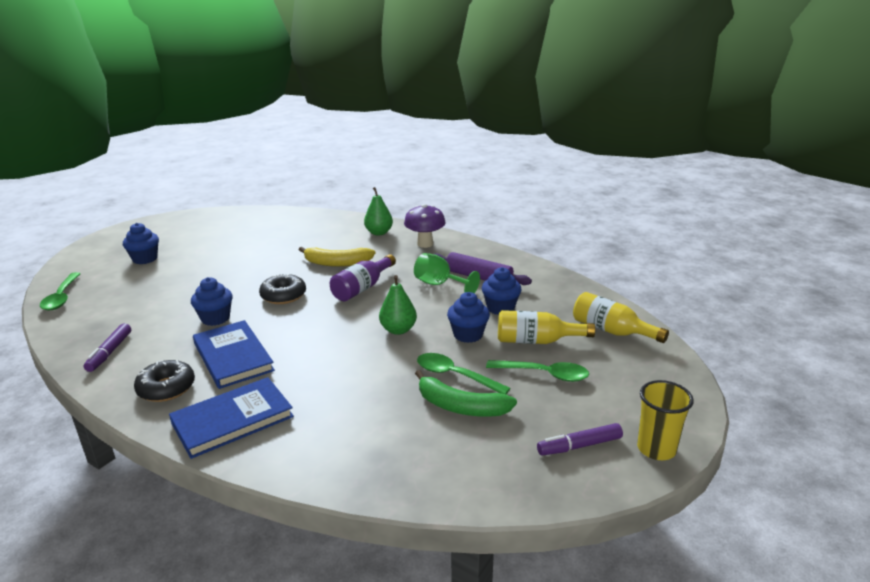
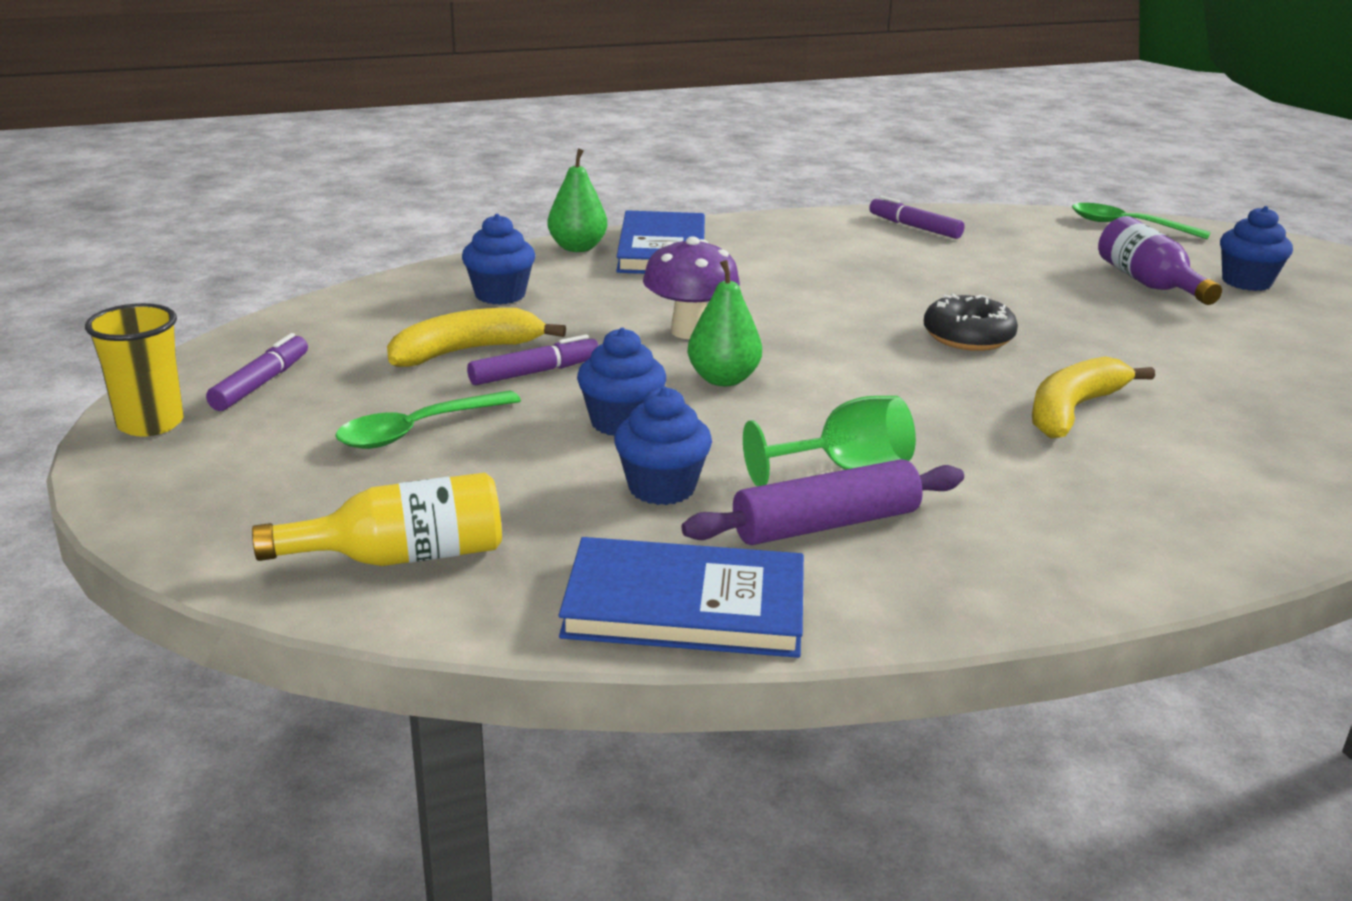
camera: 125 degrees right, 0 degrees up
black donut [134,360,195,402] -> none
blue cupcake [191,277,233,326] -> blue cupcake moved to [462,214,535,305]
blue book [193,320,275,389] -> blue book moved to [559,537,804,658]
purple bottle [330,254,396,301] -> purple bottle moved to [1098,216,1222,305]
green pear [364,187,393,235] -> green pear moved to [547,148,607,252]
purple mushroom [404,204,446,248] -> purple mushroom moved to [643,236,740,339]
green banana [415,370,517,417] -> yellow banana [387,308,566,367]
green spoon [417,353,510,394] -> purple marker [467,335,599,385]
yellow bottle [498,310,595,344] -> none

